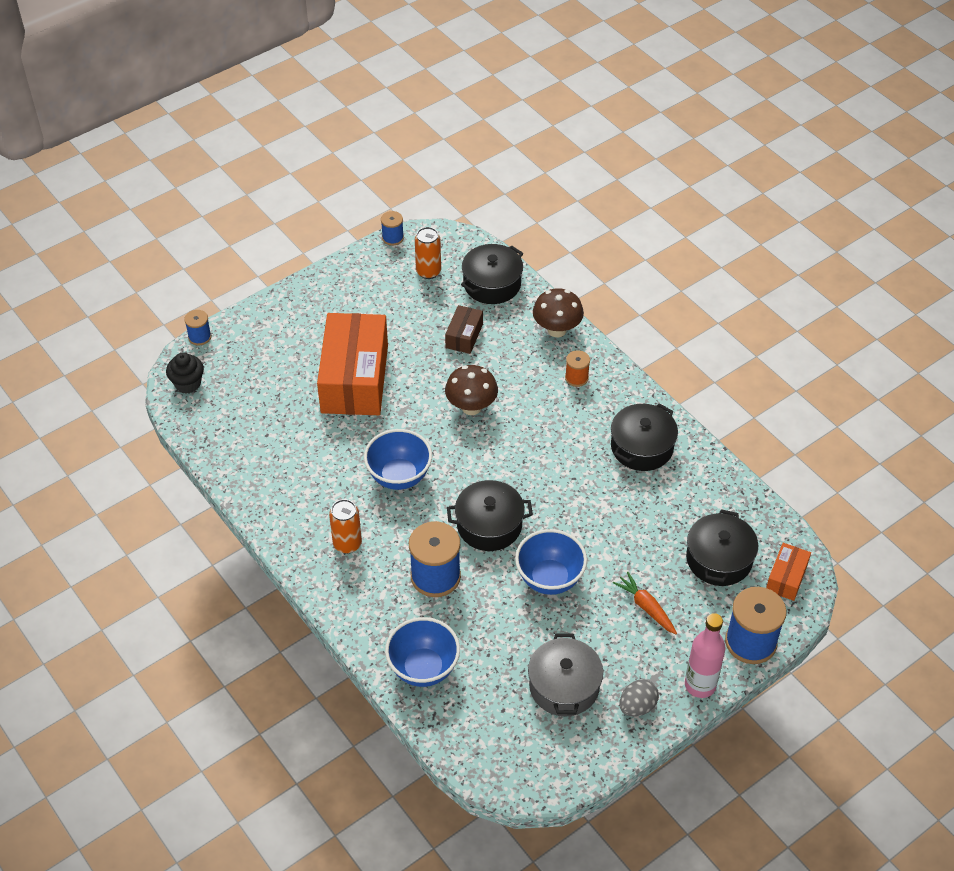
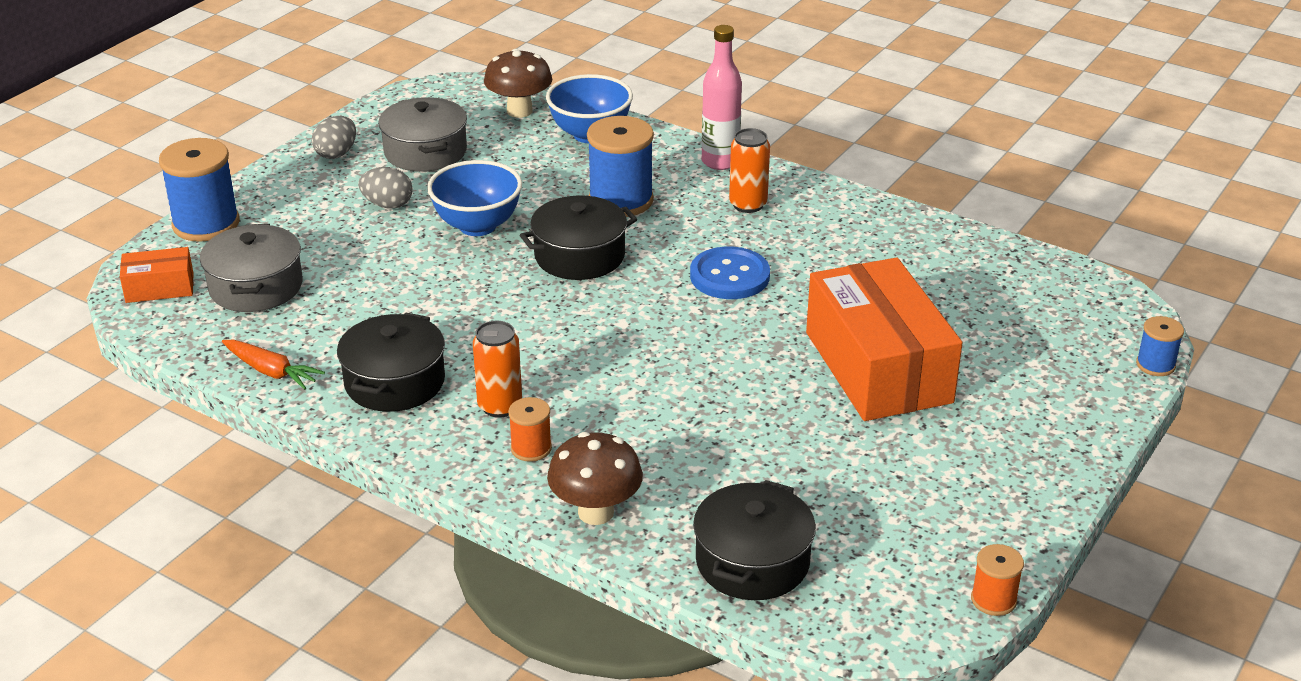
camera: 160 degrees right, 15 degrees down
black cupcake [166,352,204,394] -> none
blue bowl [364,429,432,490] -> blue button [690,246,770,299]
blue spool [381,211,404,245] -> orange spool [971,544,1024,616]
orange can [415,227,441,279] -> orange can moved to [473,321,522,418]
brown box [445,305,483,354] -> none
brown mushroom [445,365,498,415] -> brown mushroom moved to [484,49,552,118]
orange carrot [613,572,677,634] -> orange carrot moved to [222,340,325,390]
pink bottle [685,613,726,698] -> pink bottle moved to [702,25,742,170]
black pot [686,509,758,586] -> grey pot [200,224,303,312]
orange box [766,543,811,601] -> orange box turned 75 degrees clockwise [120,247,194,303]
none -> grey egg [358,167,413,209]

